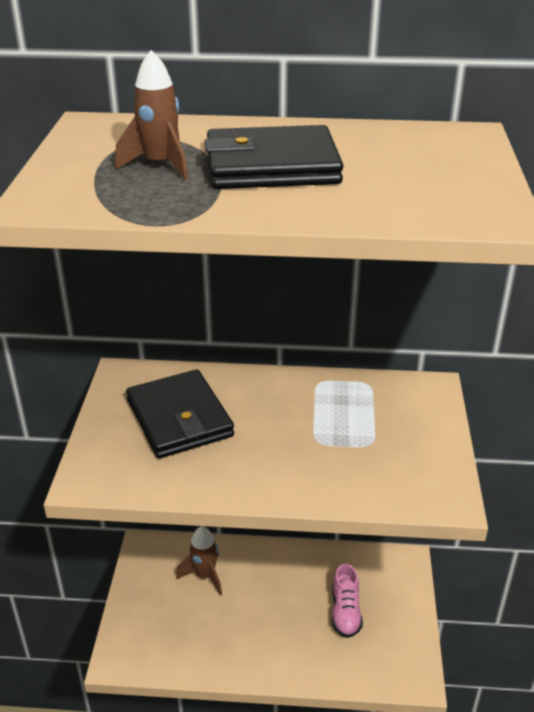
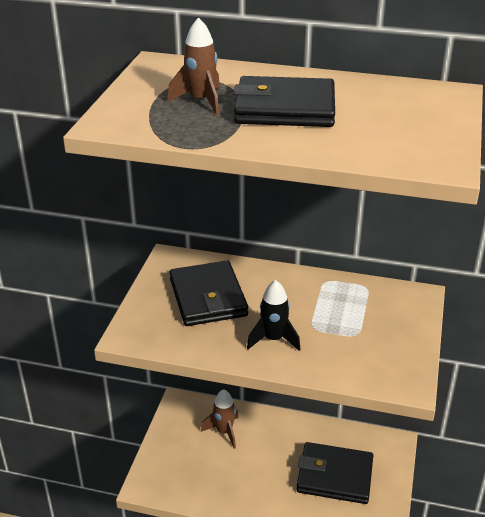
camera: 10 degrees right, 0 degrees up
pink shoe [332,563,363,638] -> black wallet [296,442,373,504]
none -> black rocket [247,280,301,351]

